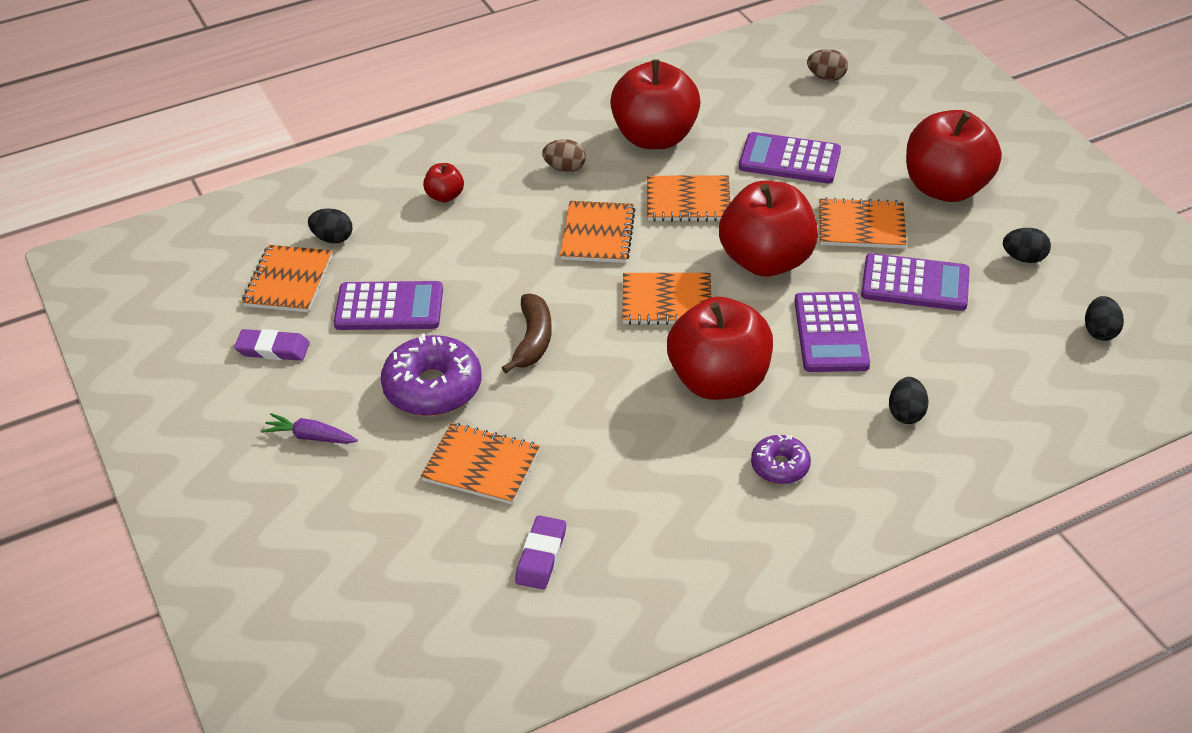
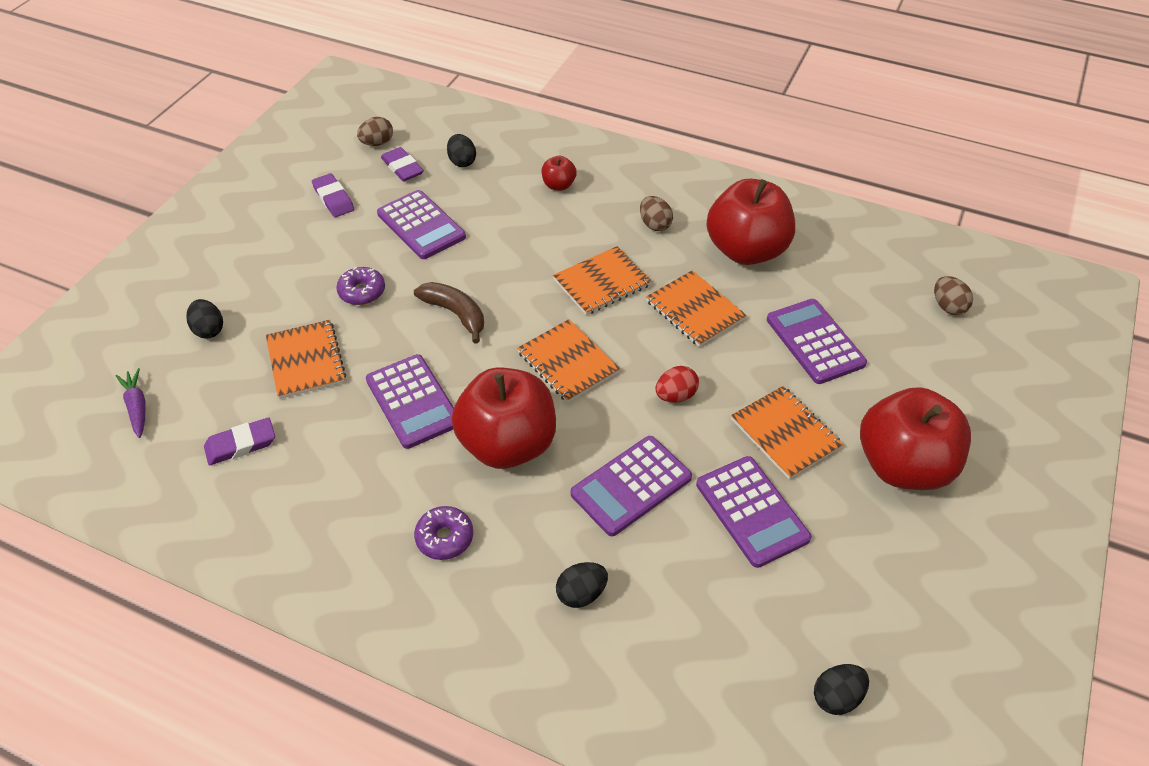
camera: 50 degrees right, 5 degrees up
orange notebook [242,245,332,312] -> purple eraser [381,147,424,181]
purple carrot [261,413,358,444] -> purple carrot moved to [116,368,146,438]
purple donut [381,333,482,416] -> purple donut [336,267,385,305], size x0.56
brown banana [502,294,552,373] -> brown banana turned 105 degrees counterclockwise [414,282,484,344]
red apple [719,181,818,277] -> red egg [655,366,699,403]
black egg [1003,228,1051,263] -> black egg moved to [186,299,223,338]
none -> brown egg [357,117,393,146]
none -> purple calculator [366,354,454,449]

